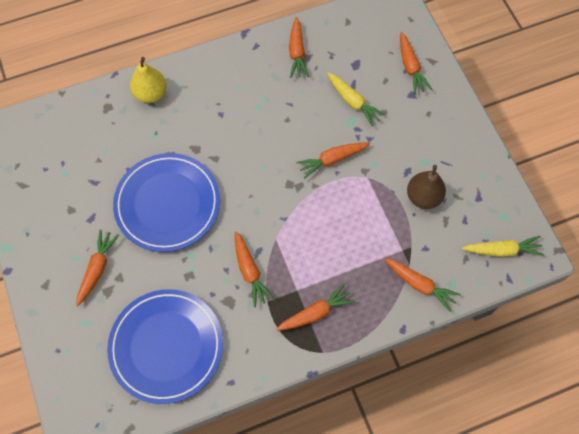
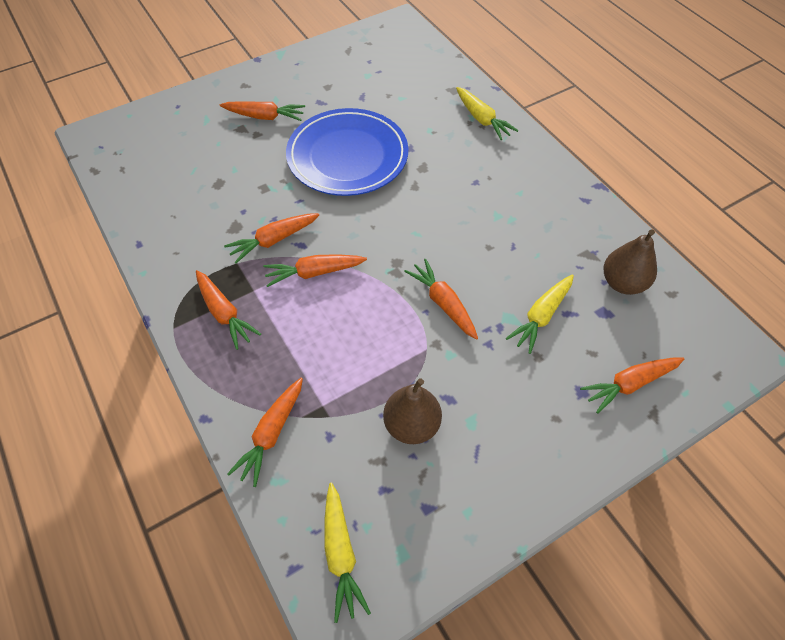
camera: 80 degrees right, 10 degrees down
blue plate [107,289,223,404] -> none
yellow pear [130,57,167,103] -> yellow carrot [456,87,518,140]
orange carrot [289,17,309,78] -> orange carrot moved to [263,254,367,287]
none -> brown pear [604,229,657,295]

